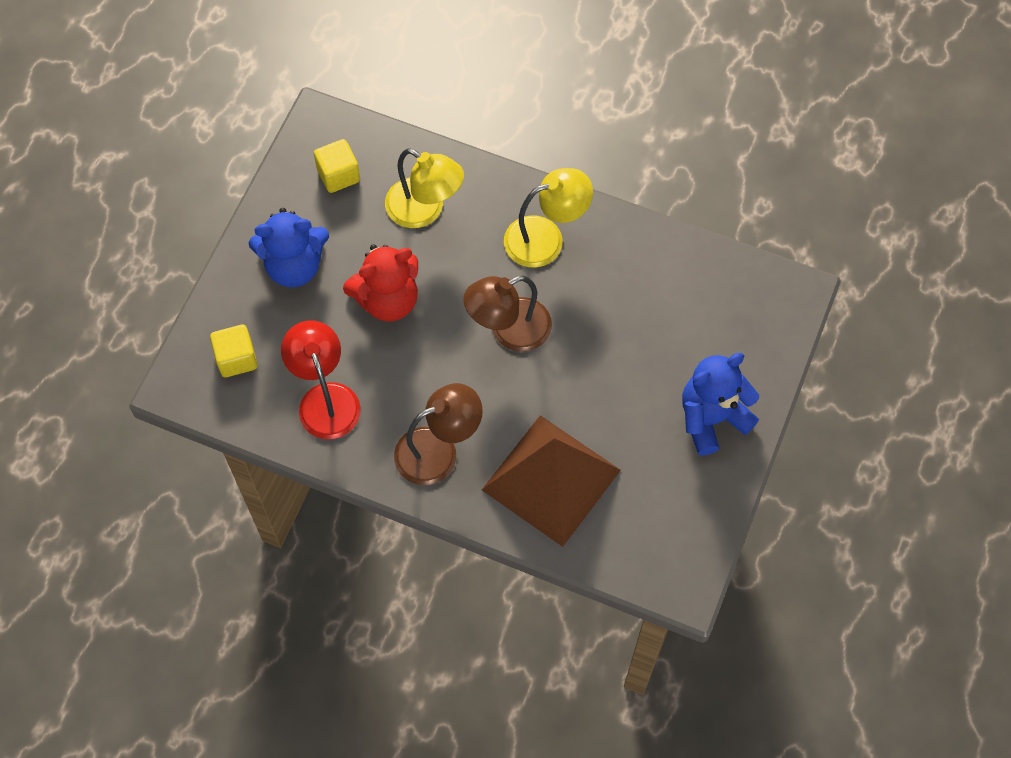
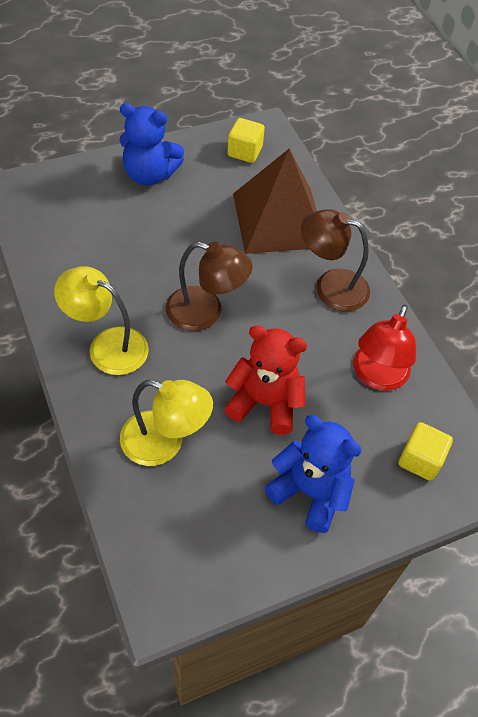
camera: 140 degrees left, 10 degrees down
yellow cube [314,139,360,193] -> yellow cube moved to [227,118,265,163]
yellow lamp [385,148,464,228] -> yellow lamp turned 120 degrees clockwise [120,380,213,466]

